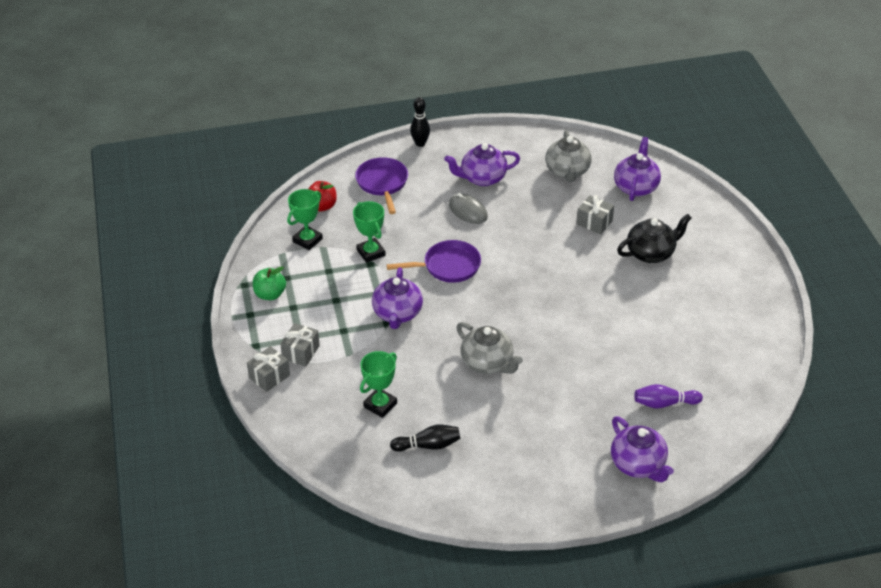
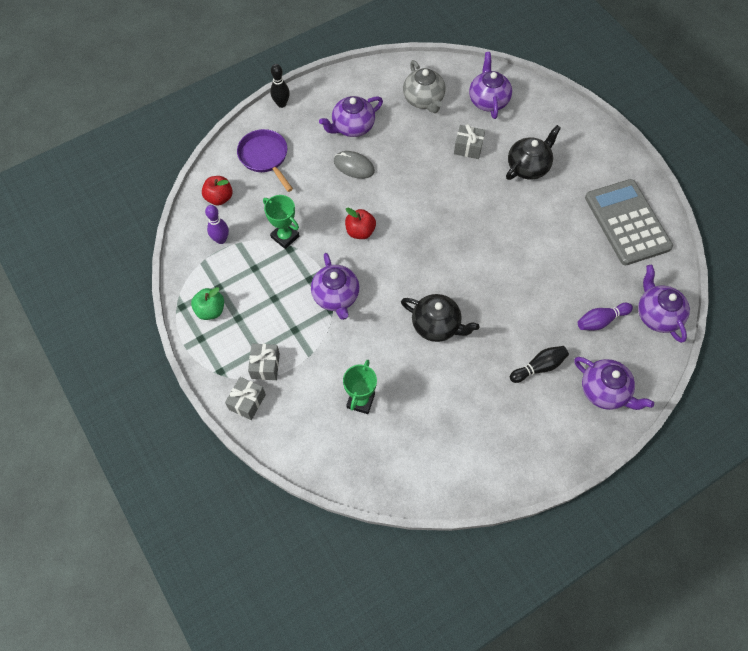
camera: 20 degrees left, 20 degrees up
green trophy [287,189,323,250] -> purple bowling pin [205,205,229,244]
purple pan [387,240,481,283] -> red apple [345,208,376,239]
black bowling pin [390,425,460,452] -> black bowling pin moved to [510,346,569,383]
grey teapot [457,322,523,374] -> black teapot [401,294,479,342]
none -> grey calculator [585,179,673,265]
none -> purple teapot [638,265,690,343]

